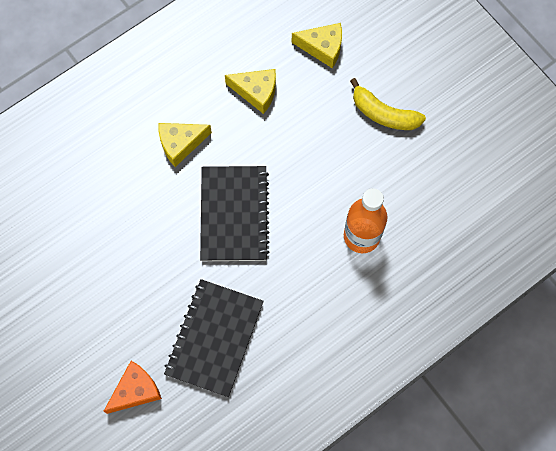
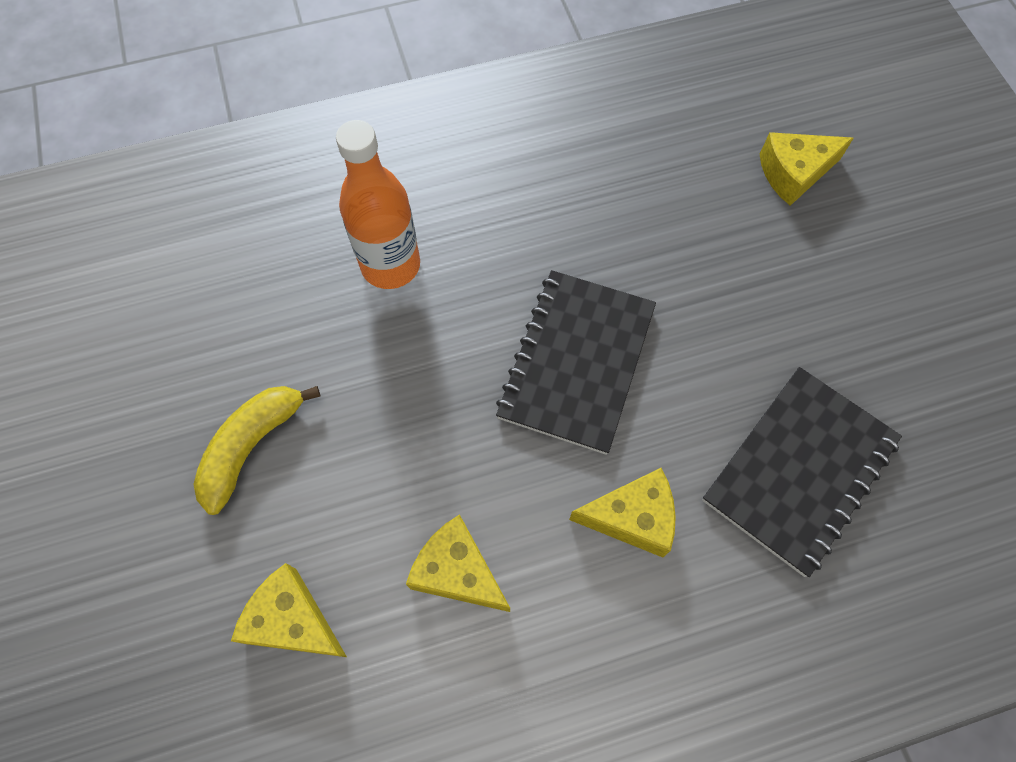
camera: 160 degrees left, 5 degrees down
orange cheese [103,361,162,414] -> yellow cheese [760,132,854,206]
black notebook [164,279,264,397] -> black notebook moved to [702,367,902,577]
yellow banana [350,78,426,130] -> yellow banana turned 105 degrees counterclockwise [193,386,321,515]

